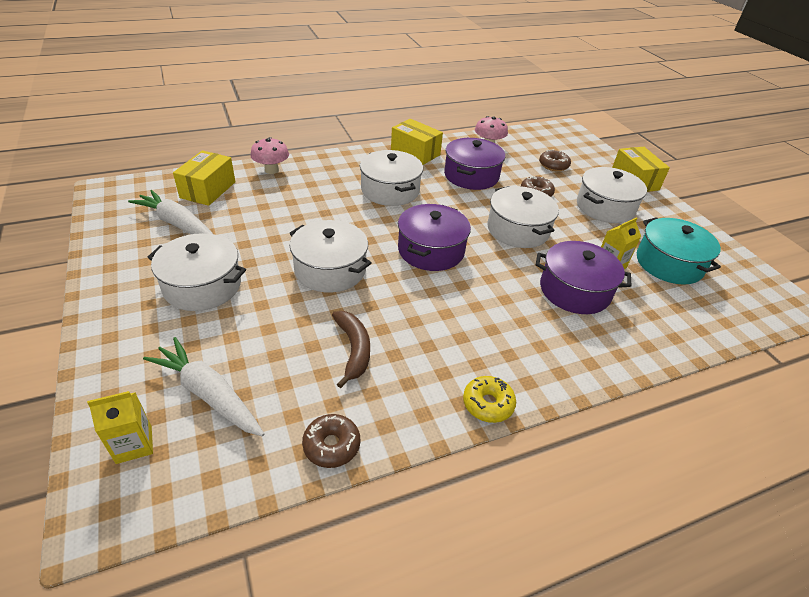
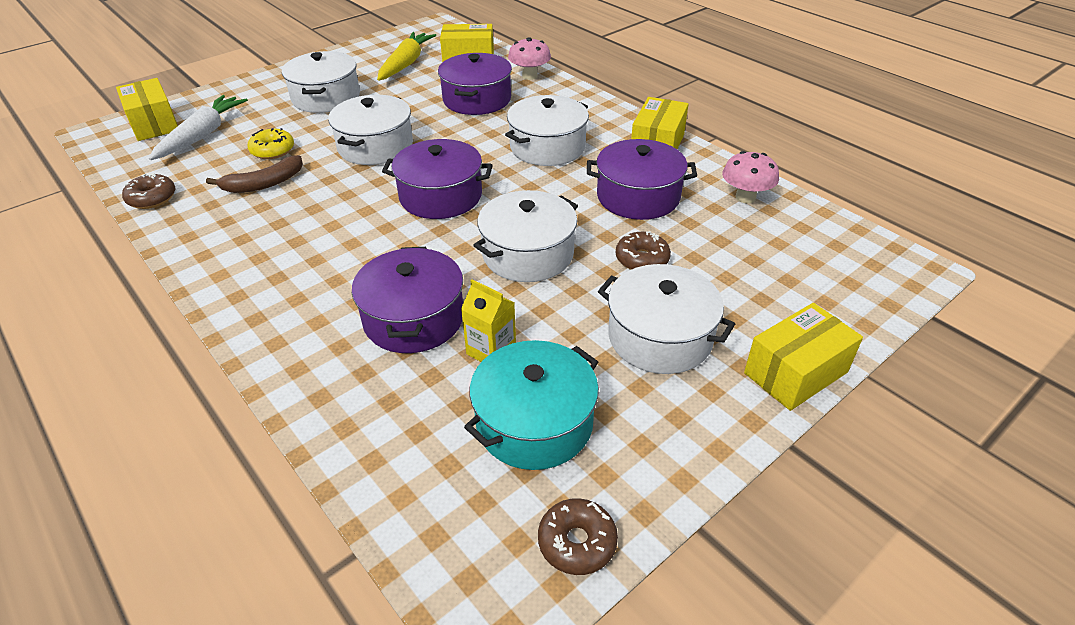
camera: 75 degrees right, 0 degrees up
yellow carton [87,391,153,464] -> yellow box [116,78,178,141]
white carrot [128,190,213,234] -> yellow carrot [377,32,436,81]
yellow donut [463,376,516,423] -> yellow donut moved to [247,128,294,159]
brown donut [539,149,571,171] -> brown donut moved to [538,498,618,575]
none -> purple pot [438,53,512,115]

